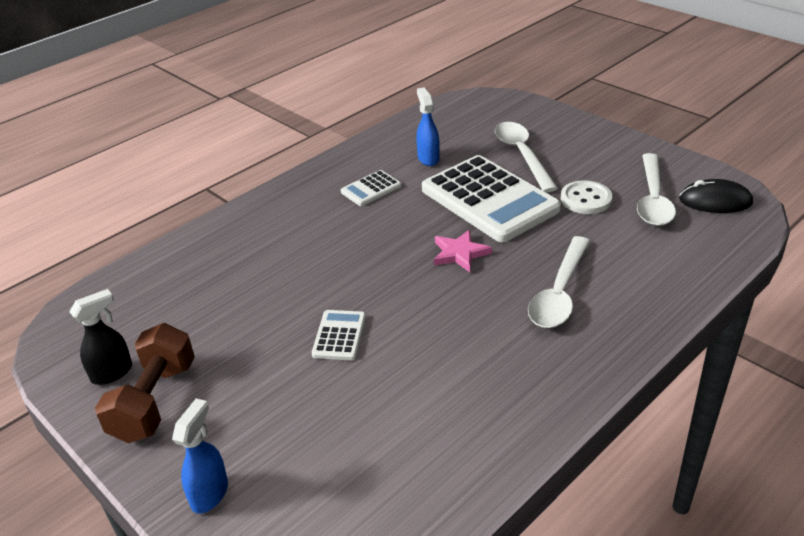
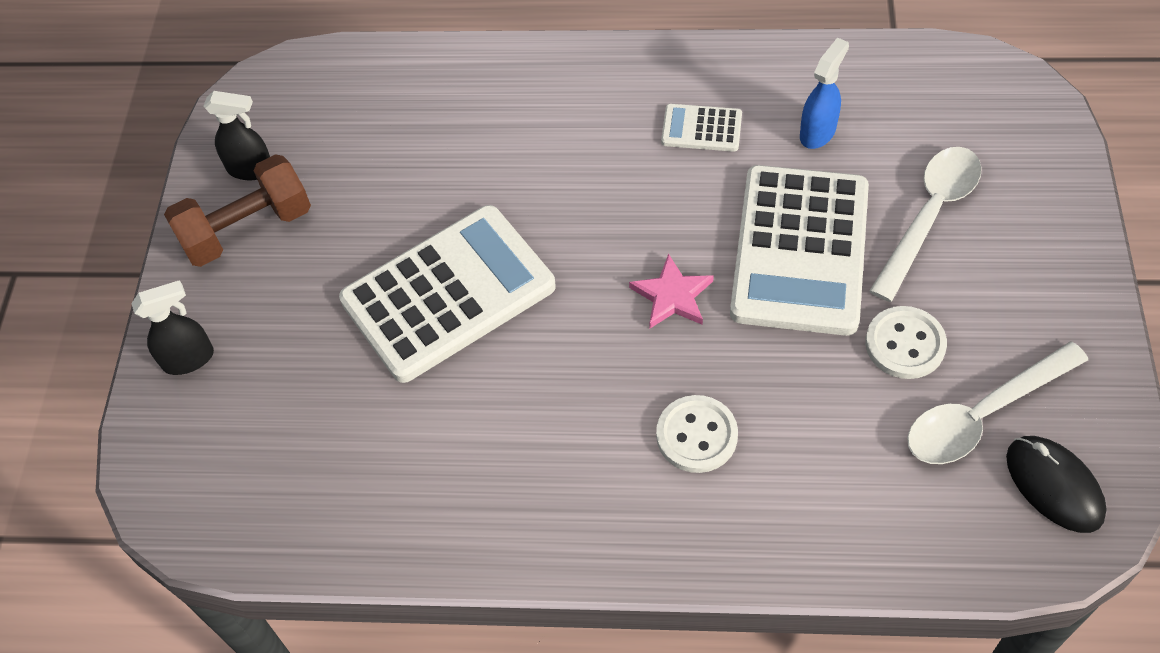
camera: 50 degrees right, 20 degrees up
blue spray bottle [172,399,228,514] -> black spray bottle [131,280,214,375]
white calculator [312,310,366,360] -> white calculator [339,205,556,383], size x2.27
white spoon [528,236,590,328] -> white button [656,395,738,473]

